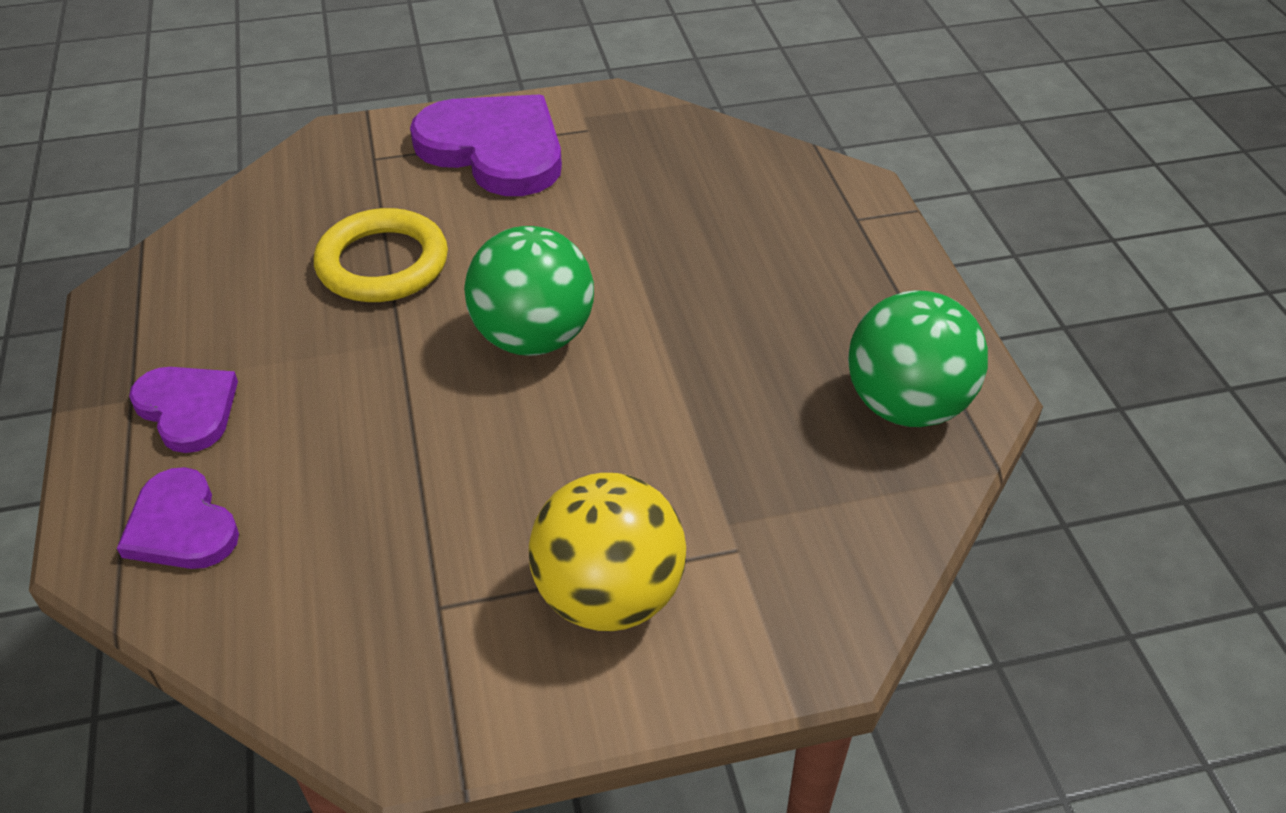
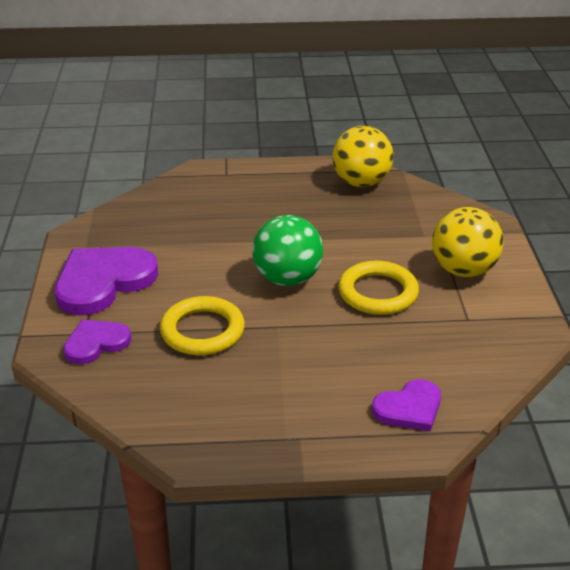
camera: 80 degrees left, 10 degrees down
purple heart [129,367,238,453] -> purple heart moved to [63,320,131,364]
green ball [848,290,988,427] -> yellow ball [332,126,393,187]
none -> yellow ring [338,261,419,315]

